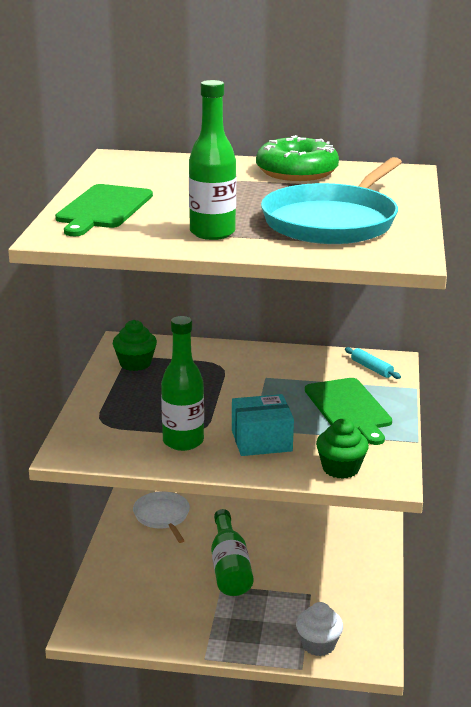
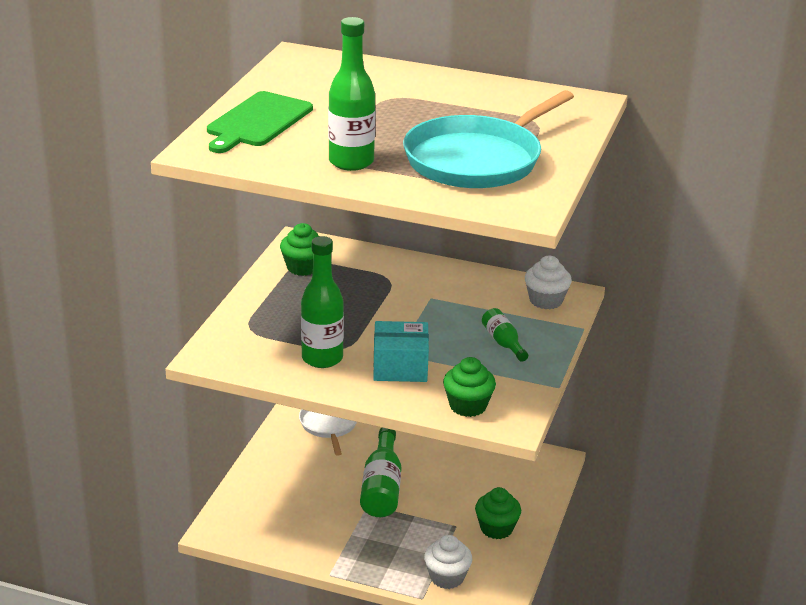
camera: 10 degrees right, 5 degrees up
green donut [256,135,339,181] -> none
green cutting board [305,378,392,445] -> green bottle [482,308,528,362]
turquoise rolling pin [345,347,401,379] -> white cupcake [525,256,572,309]
none -> green cupcake [475,487,521,539]

